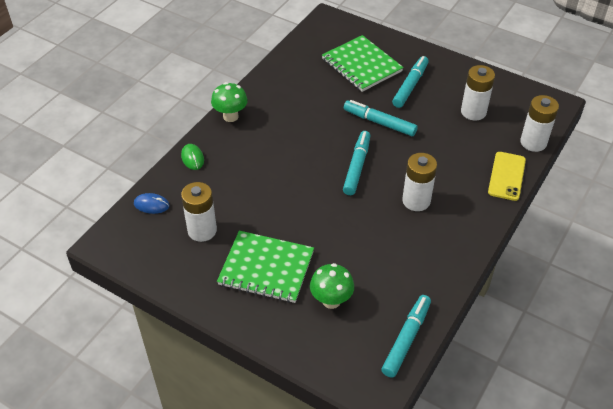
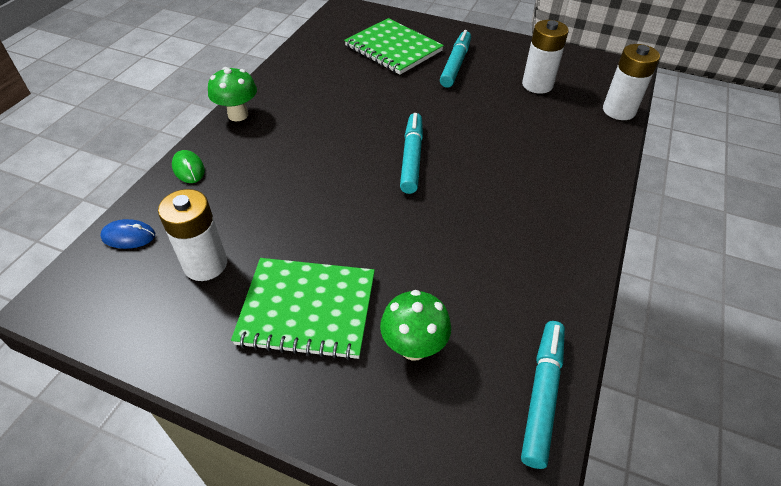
camera: 10 degrees left, 0 degrees up
turquoise marker [344,100,418,136] -> none
white battery [402,153,437,211] -> none
yellow phone [488,152,526,201] -> none

